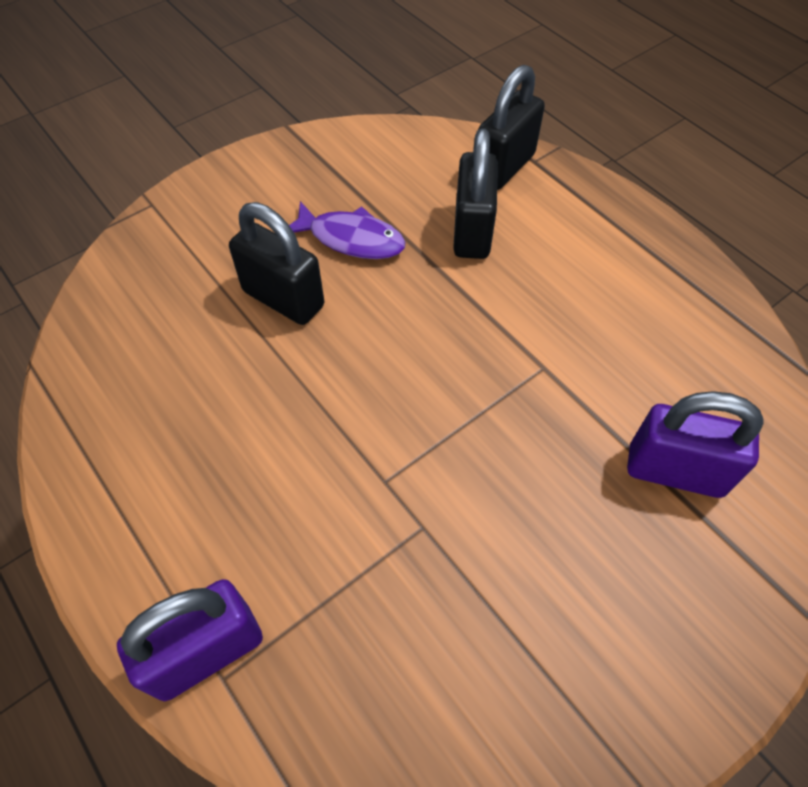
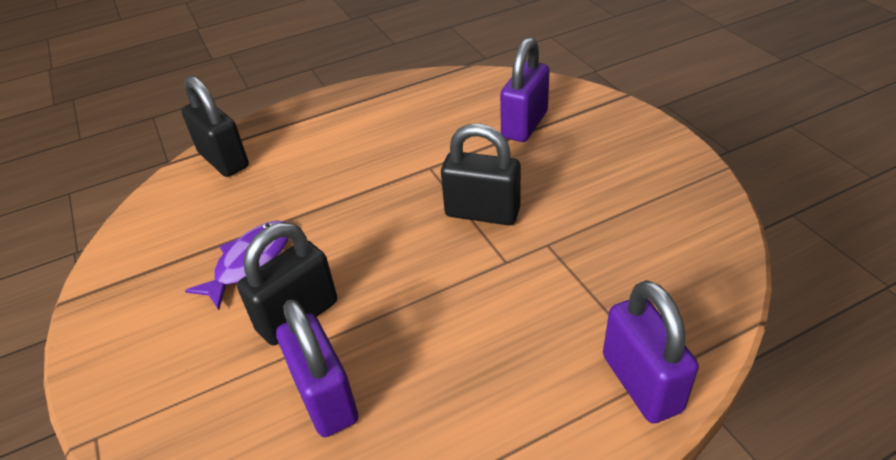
camera: 75 degrees left, 15 degrees down
black padlock [453,128,498,259] -> black padlock moved to [441,124,521,225]
none -> purple padlock [276,299,358,437]

